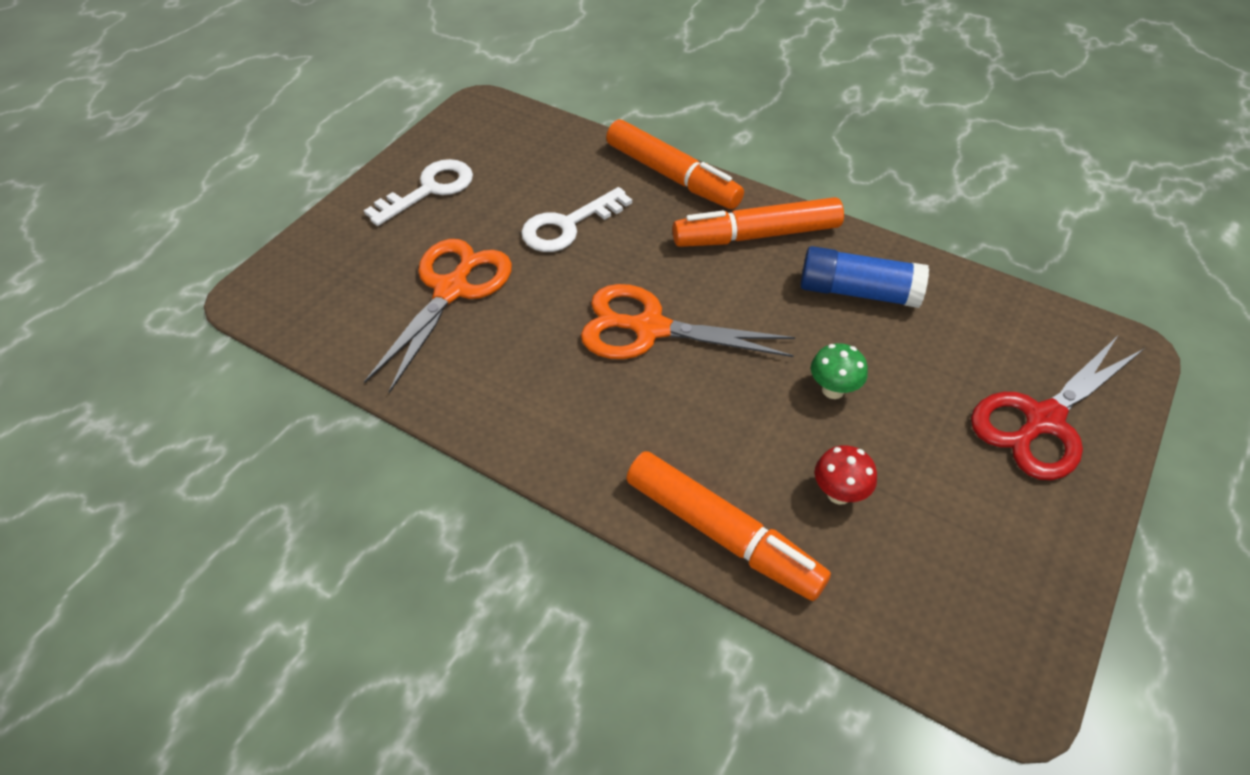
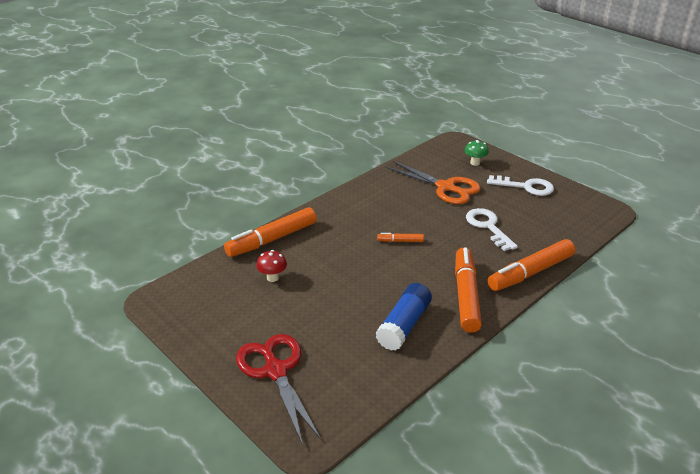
camera: 105 degrees right, 15 degrees down
white key [364,159,473,226] -> white key turned 45 degrees counterclockwise [487,175,554,196]
orange scissors [581,284,795,359] -> orange marker [377,233,424,242]
green mushroom [811,343,868,399] -> green mushroom moved to [464,140,489,166]

